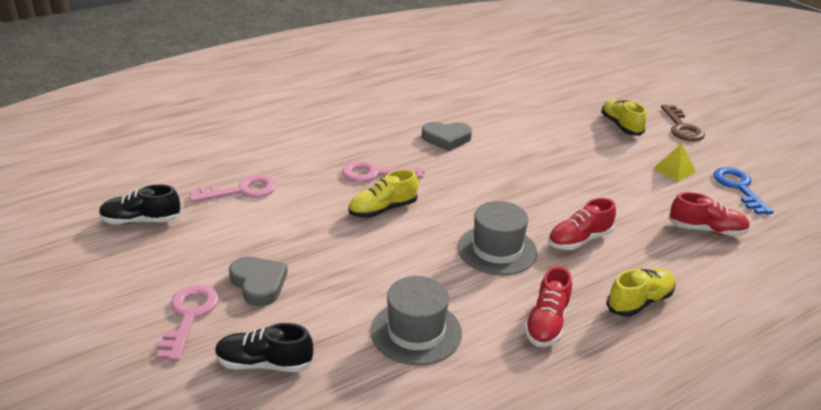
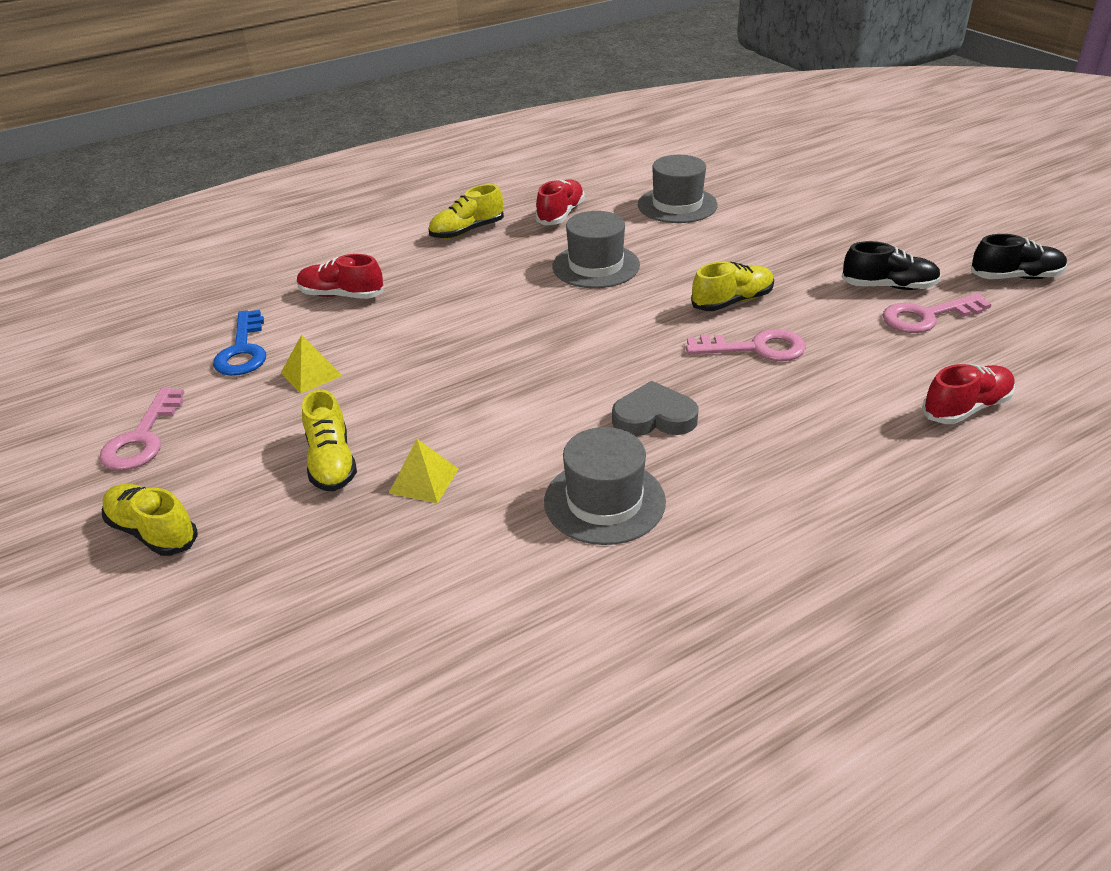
camera: 175 degrees left, 5 degrees up
pink key [157,285,219,362] -> pink key moved to [100,387,184,471]
black shoe [215,323,314,372] -> black shoe moved to [841,241,941,290]
grey heart [229,257,288,306] -> none
red shoe [548,198,616,250] -> red shoe moved to [922,364,1015,424]
brown key [661,105,705,141] -> none
none -> yellow shoe [102,484,198,556]
none -> yellow pyramid [389,439,458,503]
none -> grey hat [544,427,666,545]

